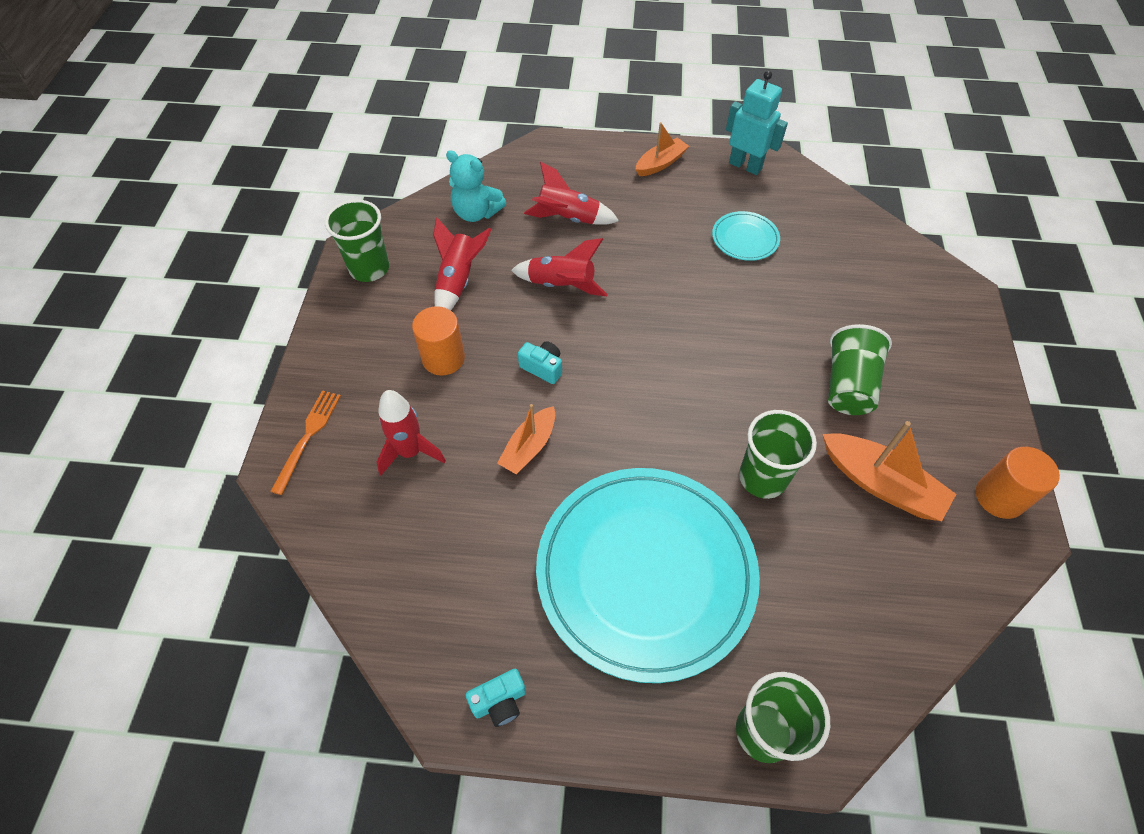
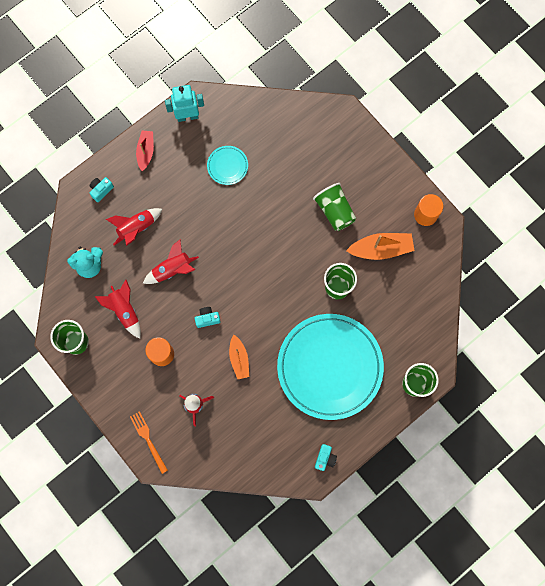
camera: 45 degrees left, 20 degrees up
orange boat [635,122,689,176] -> red boat [136,131,154,171]
none -> turquoise camera [90,177,114,202]

